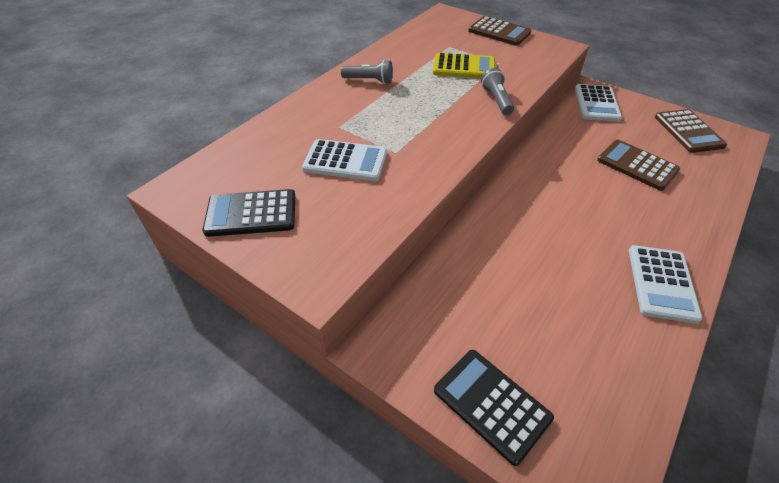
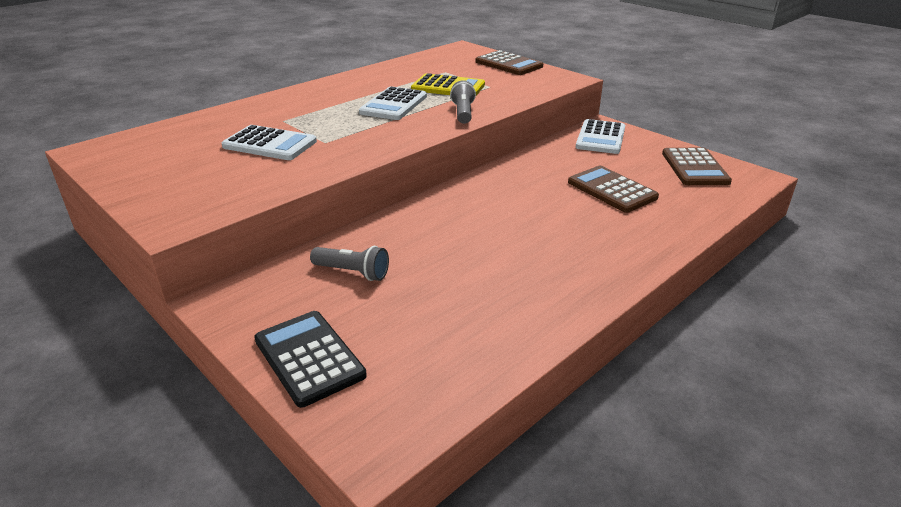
camera: 10 degrees right, 15 degrees down
black calculator [203,189,295,237] -> none
grey flashlight [341,60,393,84] -> grey flashlight moved to [310,246,389,281]
white calculator [629,245,703,324] -> white calculator moved to [359,86,427,120]

